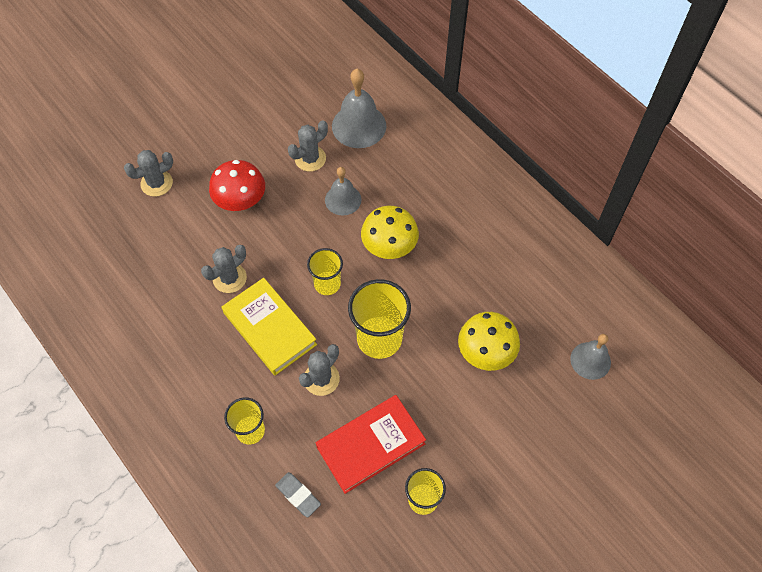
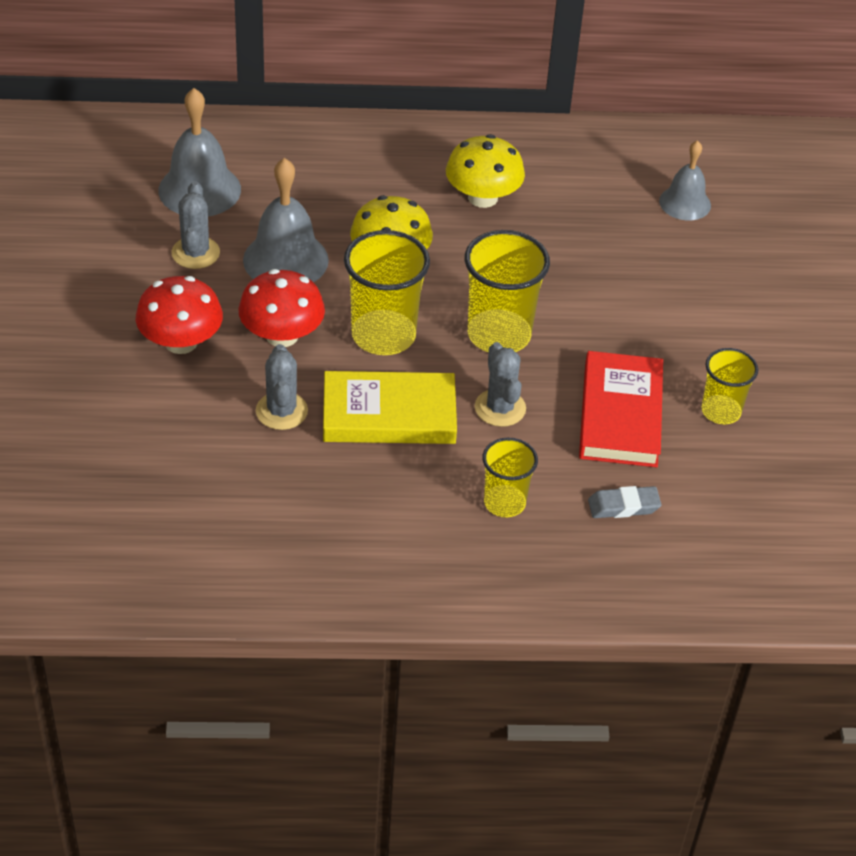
camera: 55 degrees left, 15 degrees down
grey cactus [124,150,173,197] -> none
yellow cup [307,248,343,295] -> yellow cup [344,230,430,355], size x1.65
grey bell [325,167,361,216] -> grey bell [243,158,329,282], size x1.57
yellow mushroom [458,312,520,371] -> yellow mushroom moved to [446,134,525,208]
none -> red mushroom [238,269,325,347]

